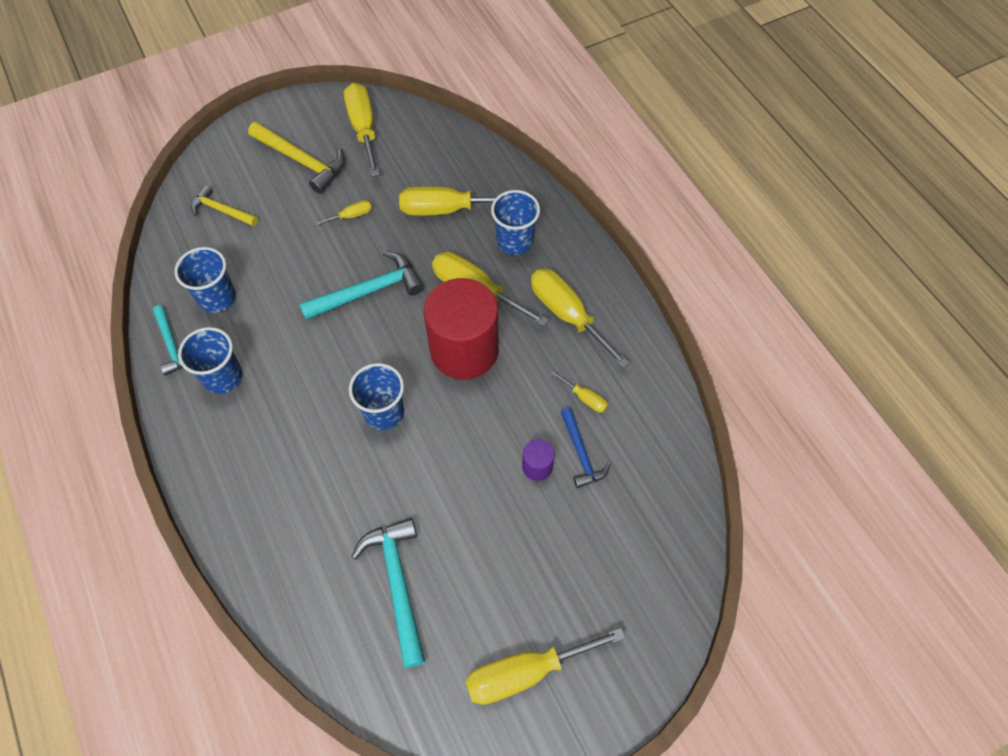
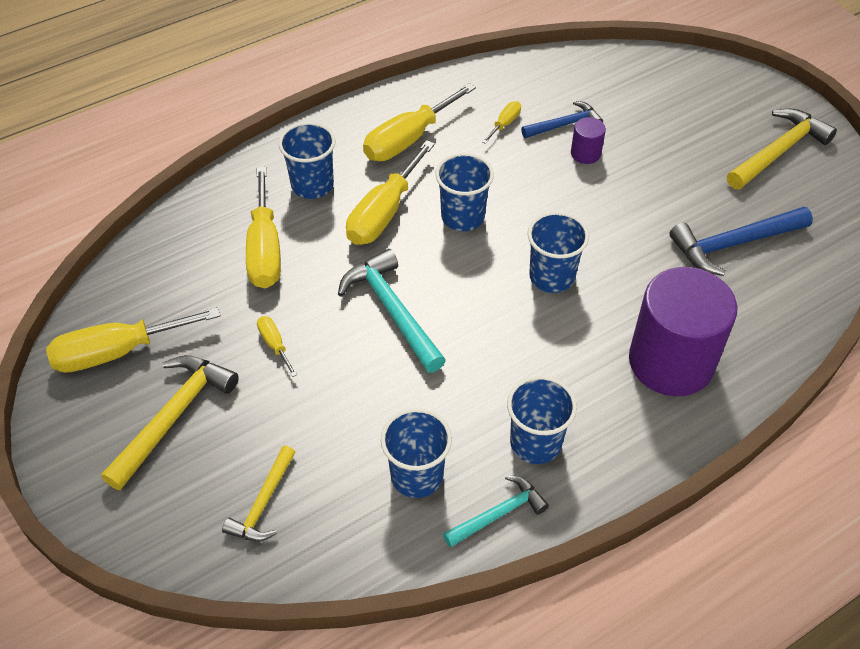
camera: 95 degrees left, 10 degrees down
turquoise hammer [351,518,425,668] -> blue hammer [669,207,813,276]
red cylinder [424,278,499,380] -> blue cup [435,153,494,231]
yellow screwdriver [465,628,625,705] -> yellow hammer [727,109,837,190]
none -> purple cylinder [629,267,737,396]

